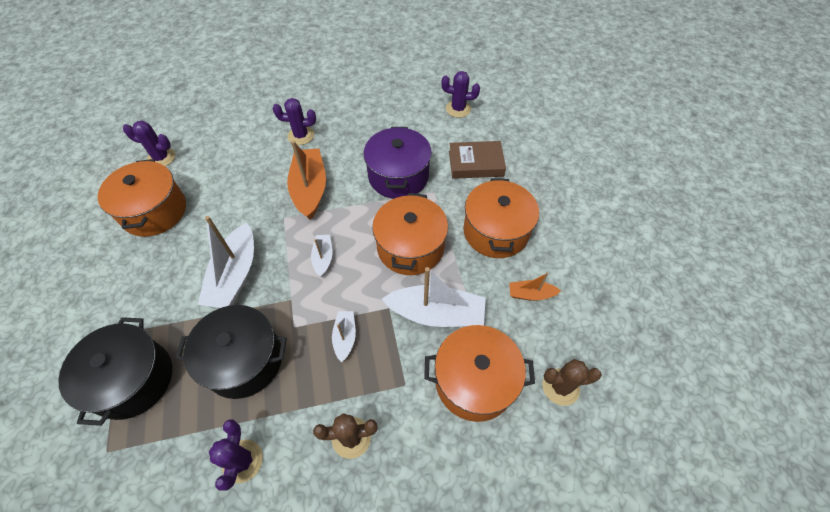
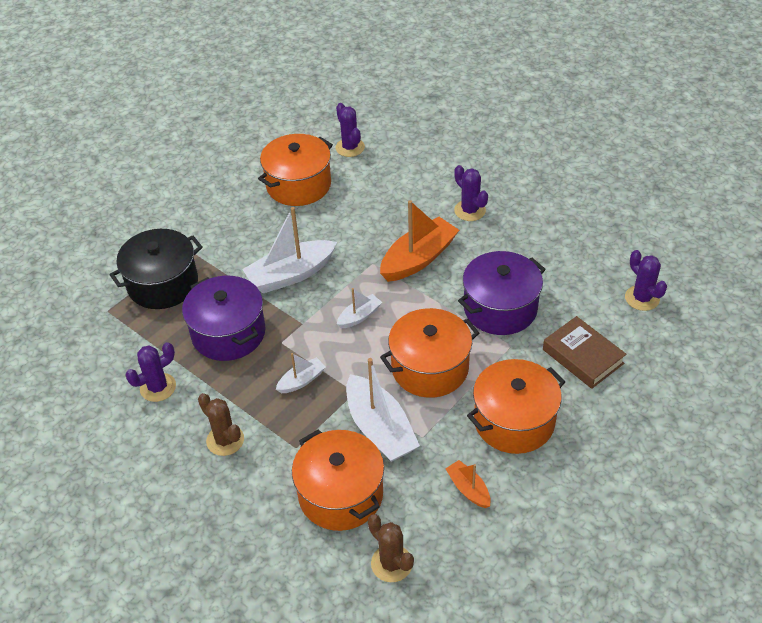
camera: 55 degrees right, 10 degrees down
black pot [176,305,287,399] -> purple pot [182,276,266,361]

